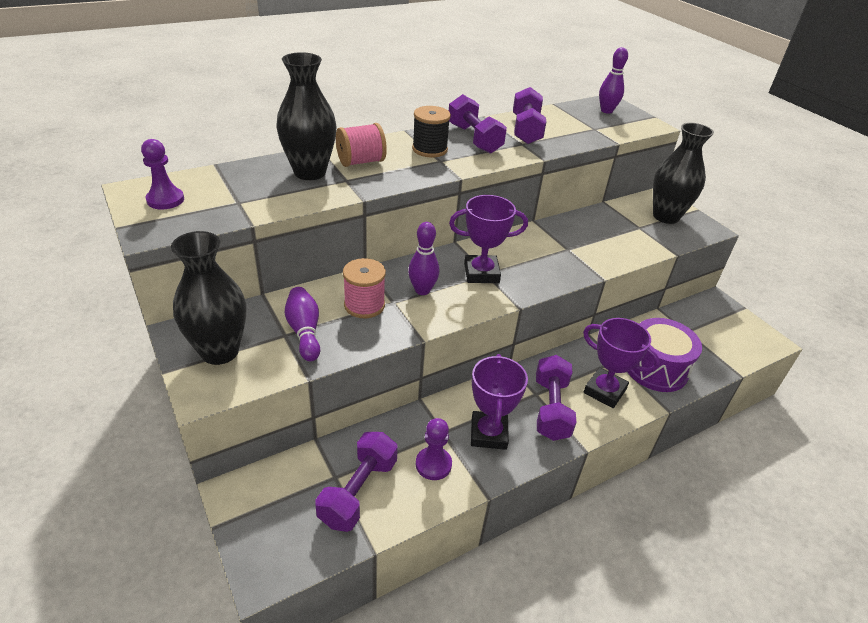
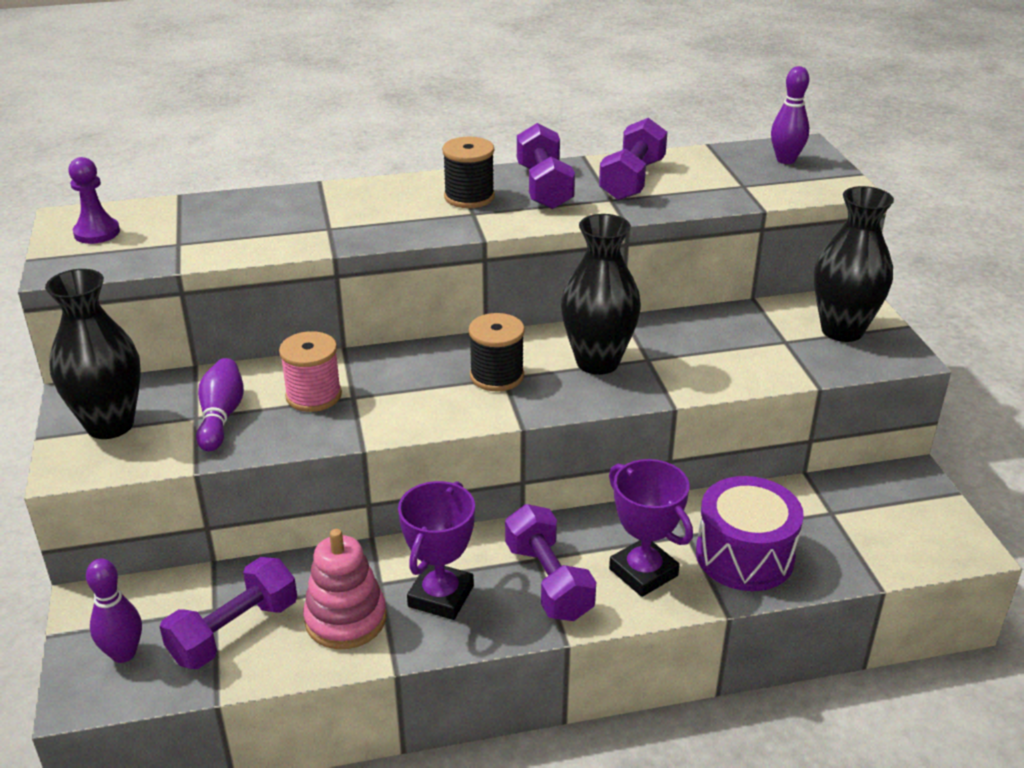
camera: 20 degrees right, 5 degrees down
black vase [277,52,337,180] -> black vase moved to [561,214,641,375]
pink spool [336,123,387,167] -> none
purple bowling pin [408,222,439,295] -> purple bowling pin moved to [86,558,142,663]
purple pawn [416,418,452,480] -> pink stacking toy [303,529,387,649]
purple trophy [449,195,528,283] -> black spool [469,313,525,391]
purple dumbbell [536,355,577,441] -> purple dumbbell turned 45 degrees counterclockwise [505,504,596,621]

